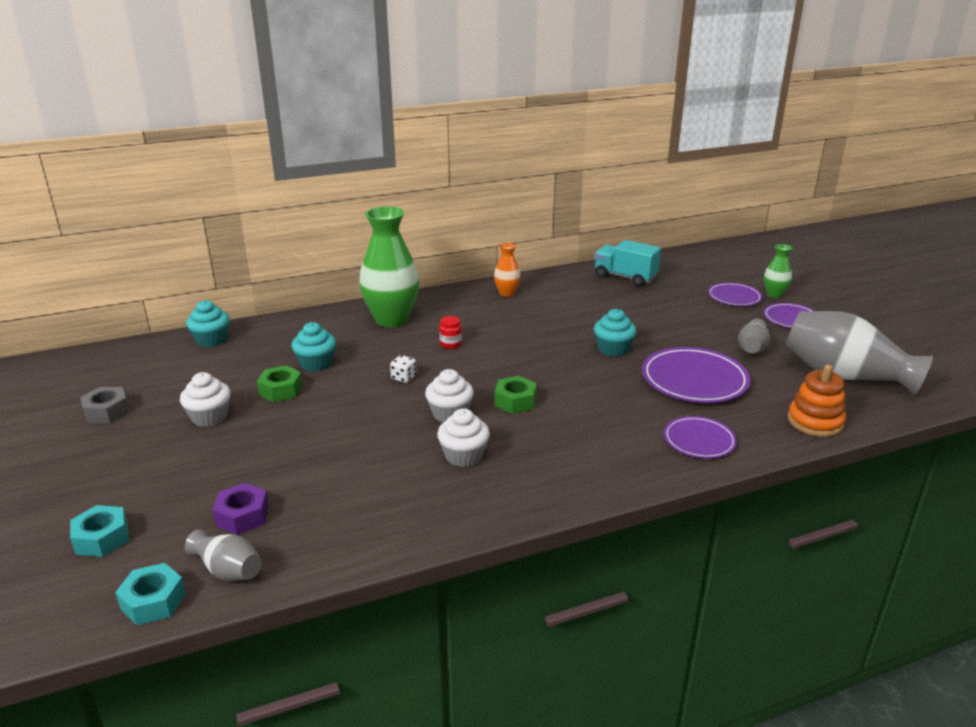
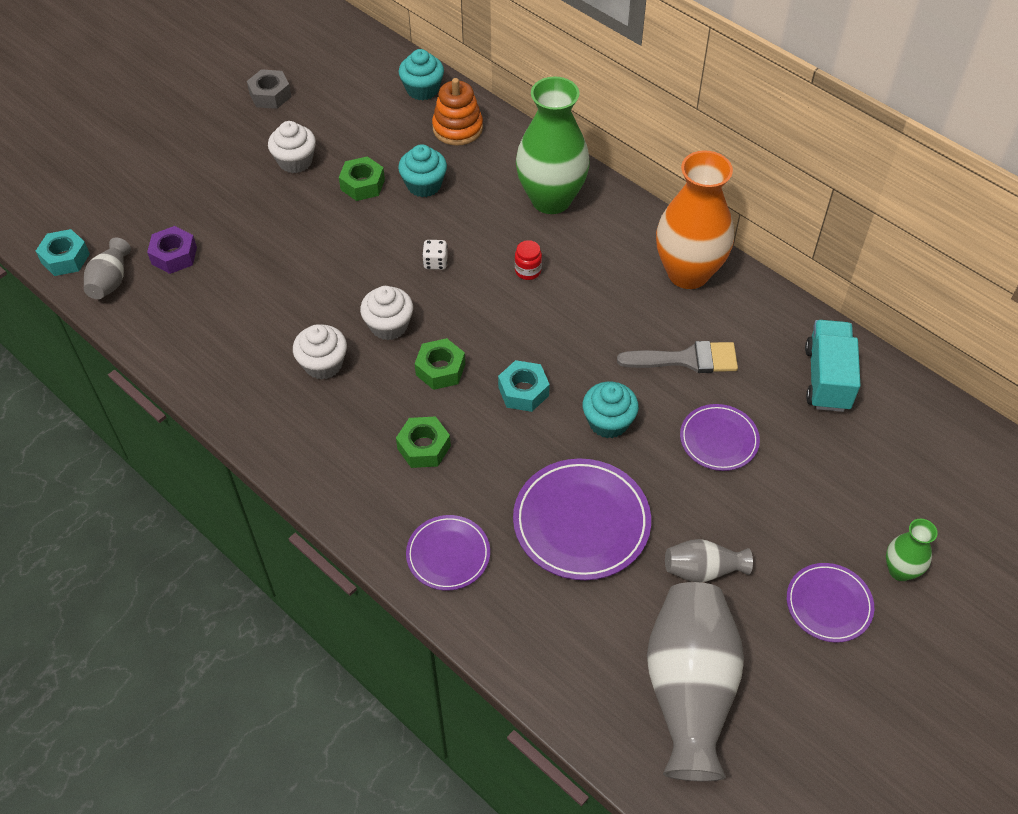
camera: 65 degrees right, 25 degrees up
turquoise nut [70,505,129,557] -> turquoise nut moved to [498,360,550,412]
orange vase [494,243,521,297] -> orange vase [656,151,734,289], size x2.07
purple plate [708,282,763,306] -> purple plate moved to [680,404,760,471]
orange stacking toy [788,364,846,437] -> orange stacking toy moved to [432,78,483,146]
none -> green nut [396,416,451,468]
none -> grey brush [617,341,738,373]

